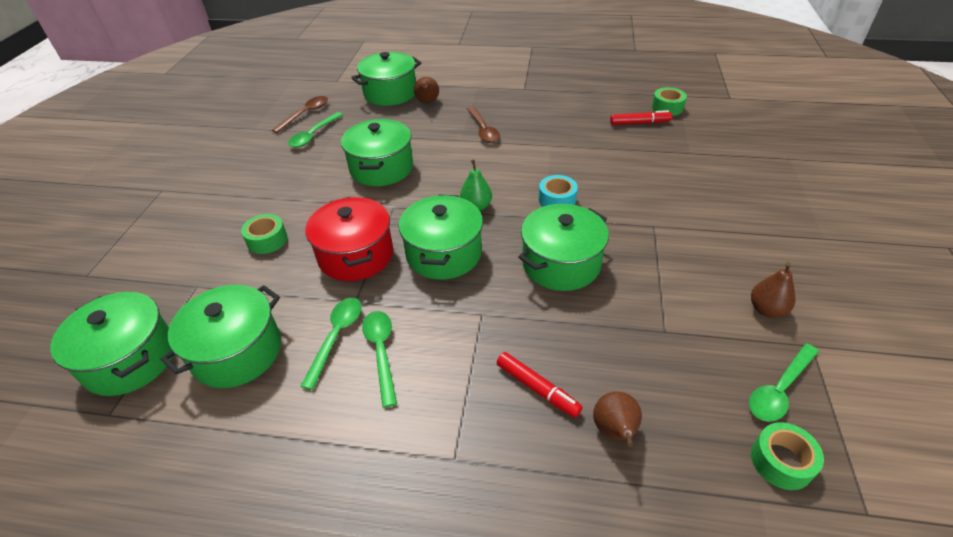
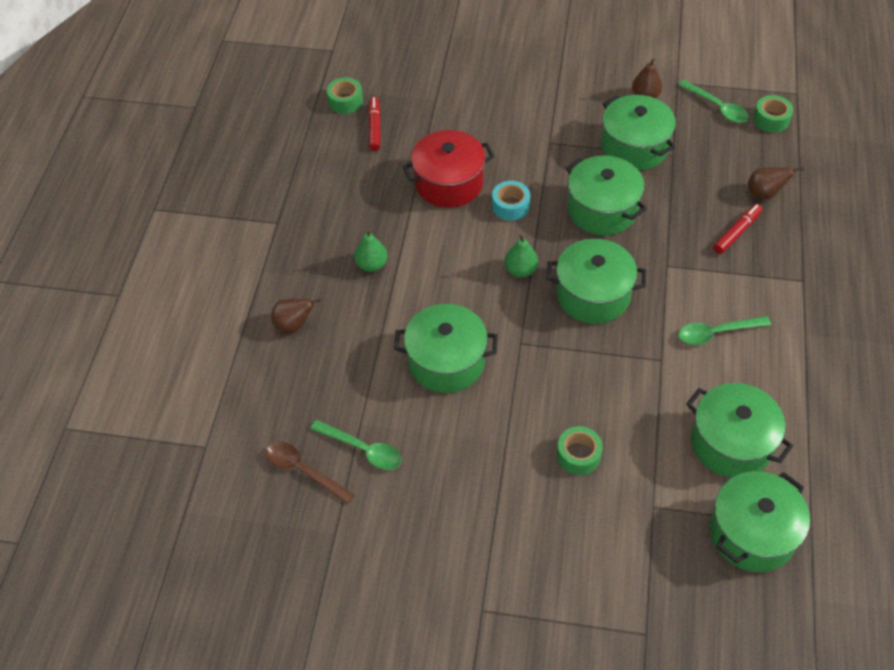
camera: 90 degrees left, 10 degrees up
green spoon [300,298,362,390] -> none
red pot [305,197,393,281] -> red pot moved to [402,130,495,208]
green pot [351,52,421,106] -> green pot moved to [601,95,676,171]
brown spoon [467,106,500,143] -> green pear [354,229,388,272]

